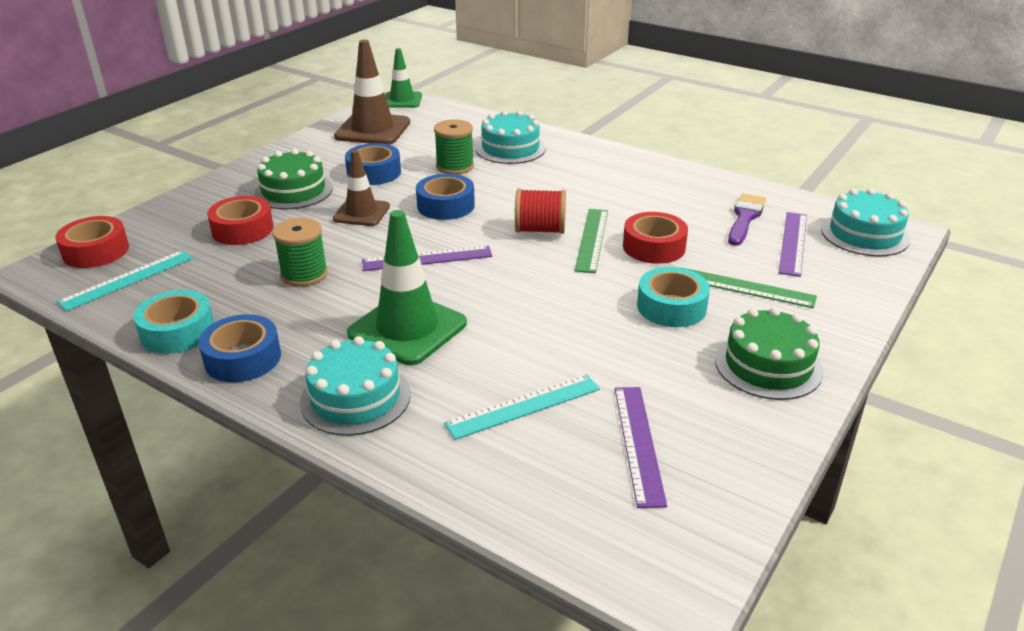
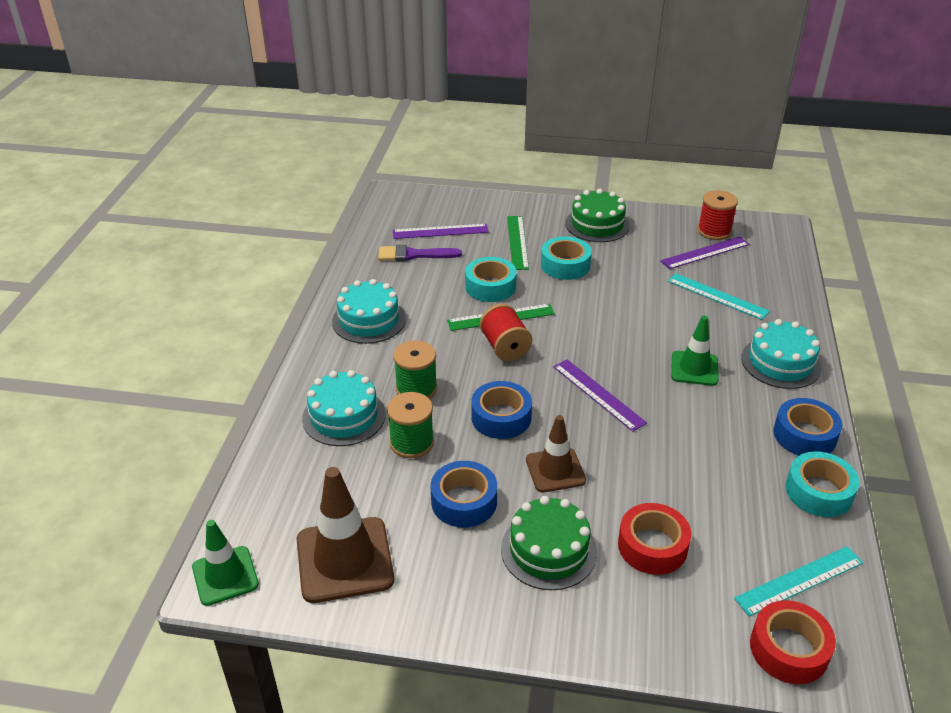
camera: 115 degrees left, 5 degrees up
turquoise ruler [57,250,193,311] -> turquoise ruler turned 45 degrees counterclockwise [734,546,863,617]
green spool [273,218,328,287] -> green spool moved to [393,340,437,399]
green traffic cone [347,210,467,365] -> green traffic cone [671,315,719,386], size x0.63
red tape [623,212,688,264] -> turquoise tape [465,257,517,302]
turquoise cake [821,188,910,257] -> turquoise cake moved to [332,279,406,344]
none -> red spool [697,190,738,240]

